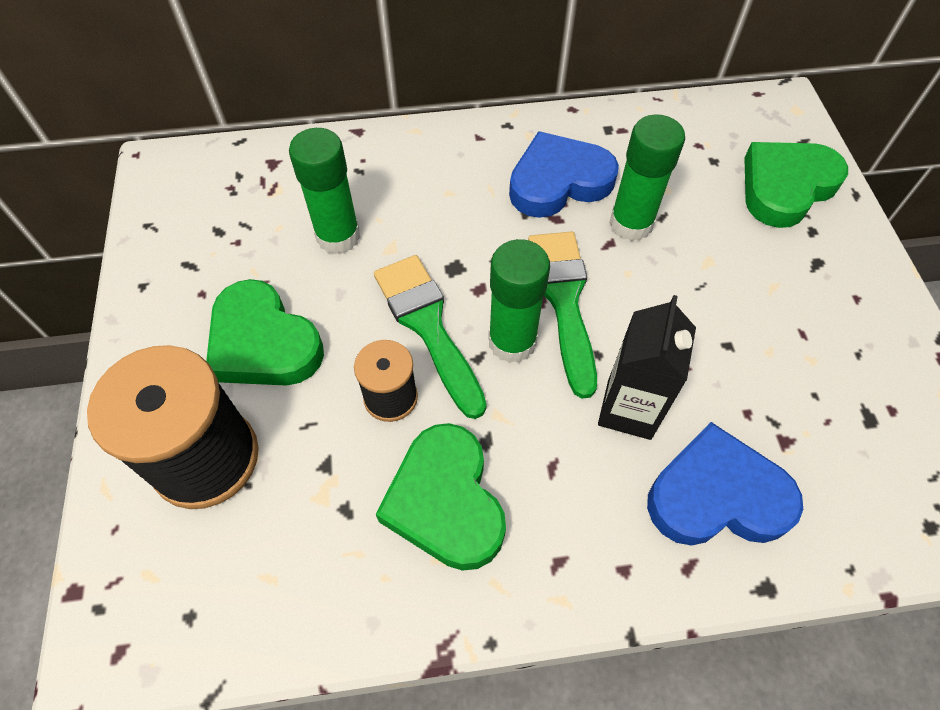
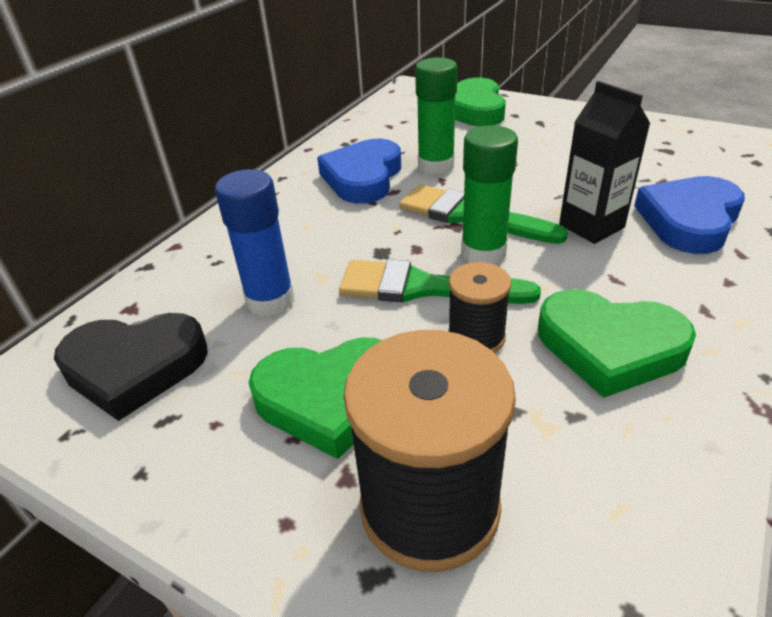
camera: 50 degrees left, 20 degrees down
green glue stick [289,128,360,254] -> blue glue stick [215,169,295,316]
none -> black heart [54,313,208,421]

